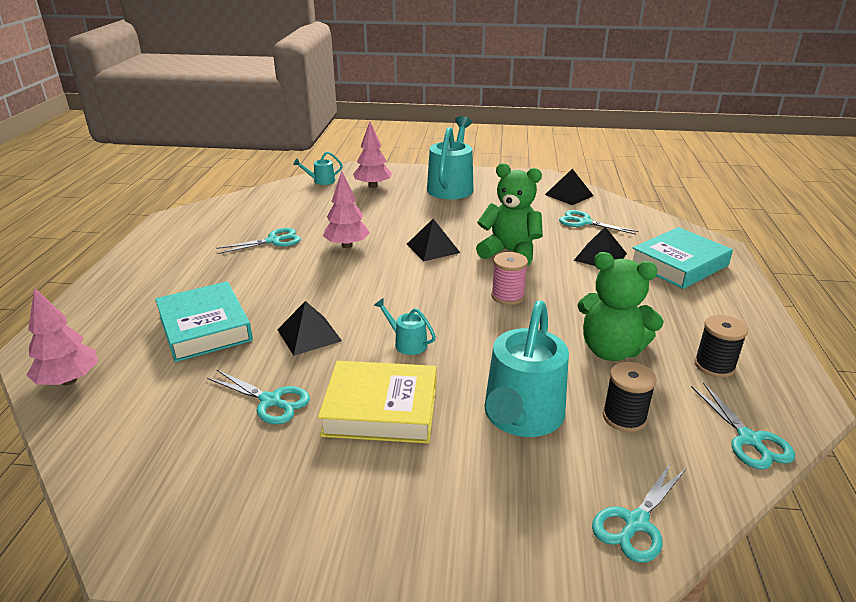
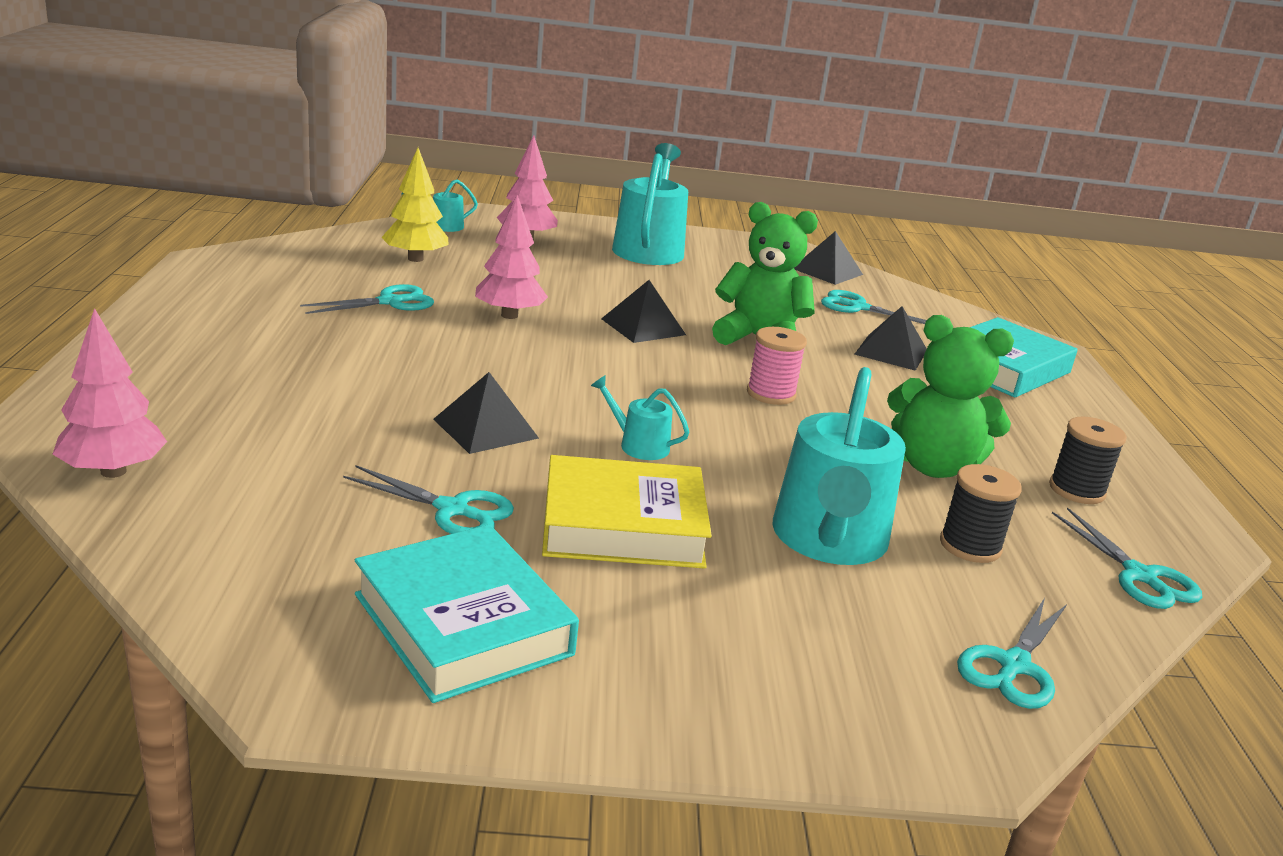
camera: 10 degrees left, 5 degrees down
turquoise book [155,281,253,362] -> turquoise book moved to [355,525,579,703]
none -> yellow tree [381,148,448,262]

